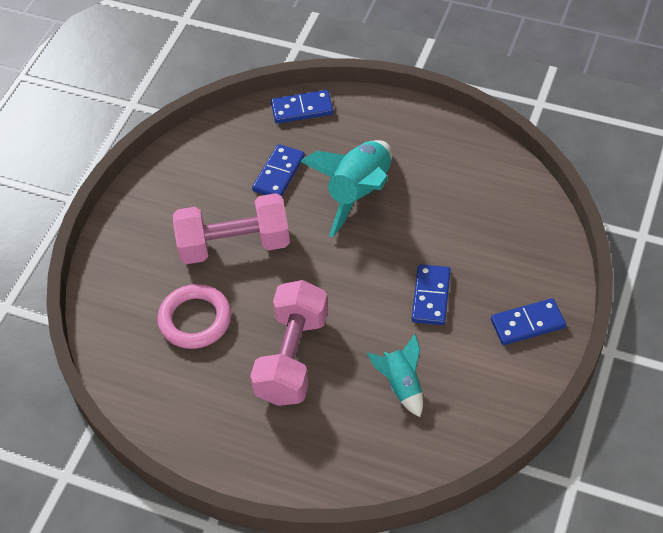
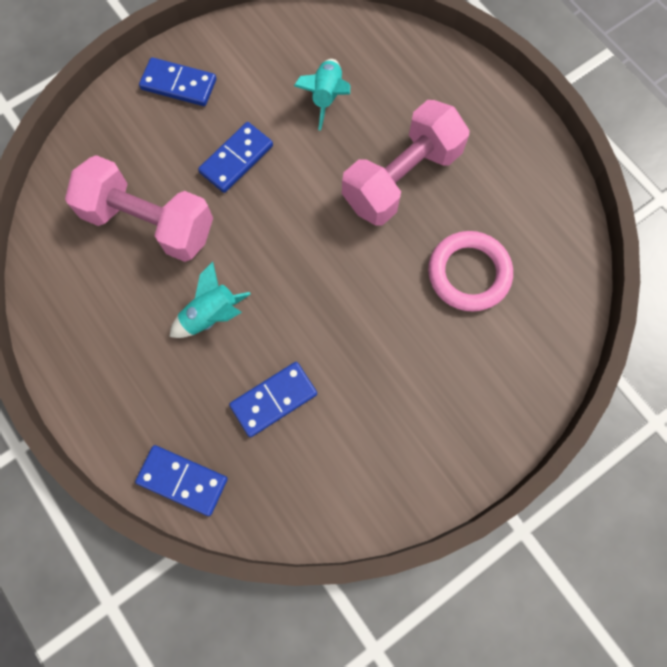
camera: 150 degrees left, 20 degrees up
pink dumbbell [173,193,290,264] -> pink dumbbell moved to [65,155,213,262]
turquoise rocket [300,140,392,237] -> turquoise rocket [170,262,251,338], size x0.56

